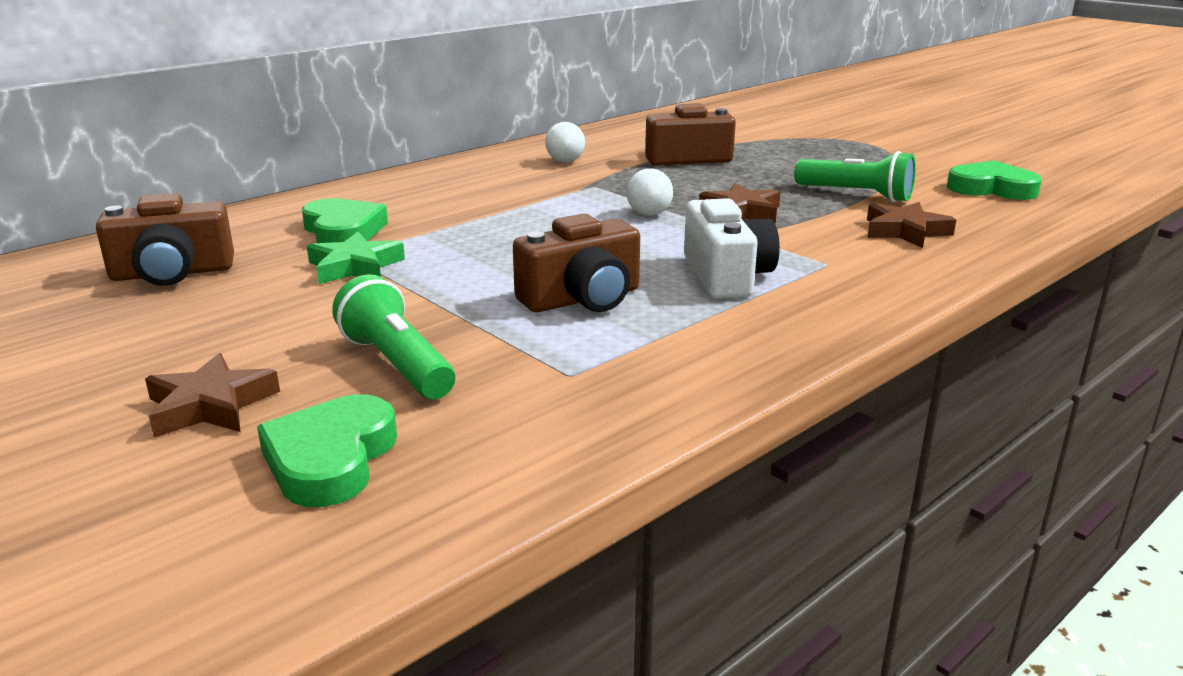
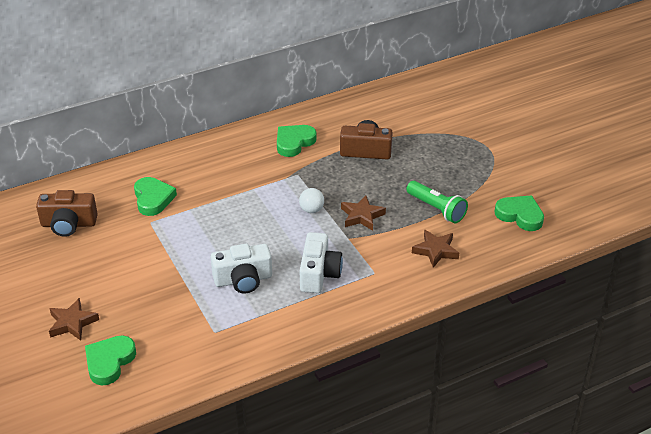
camera: 15 degrees right, 15 degrees up
green star [307,232,405,284] -> none
green flashlight [332,274,455,399] -> none
brown camera [513,214,640,312] -> white camera [211,244,272,294]
white ball [545,122,585,163] -> green heart [277,125,317,157]

